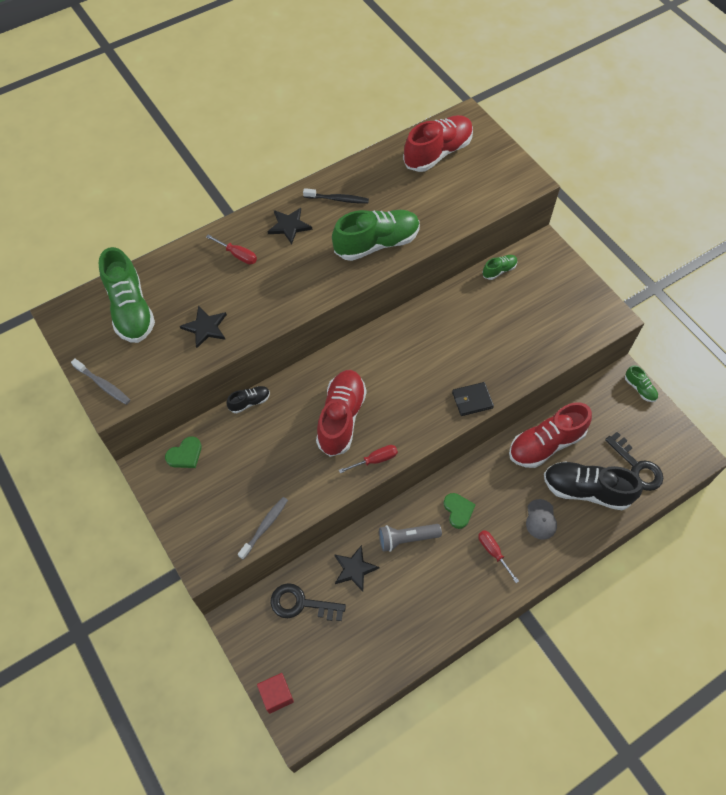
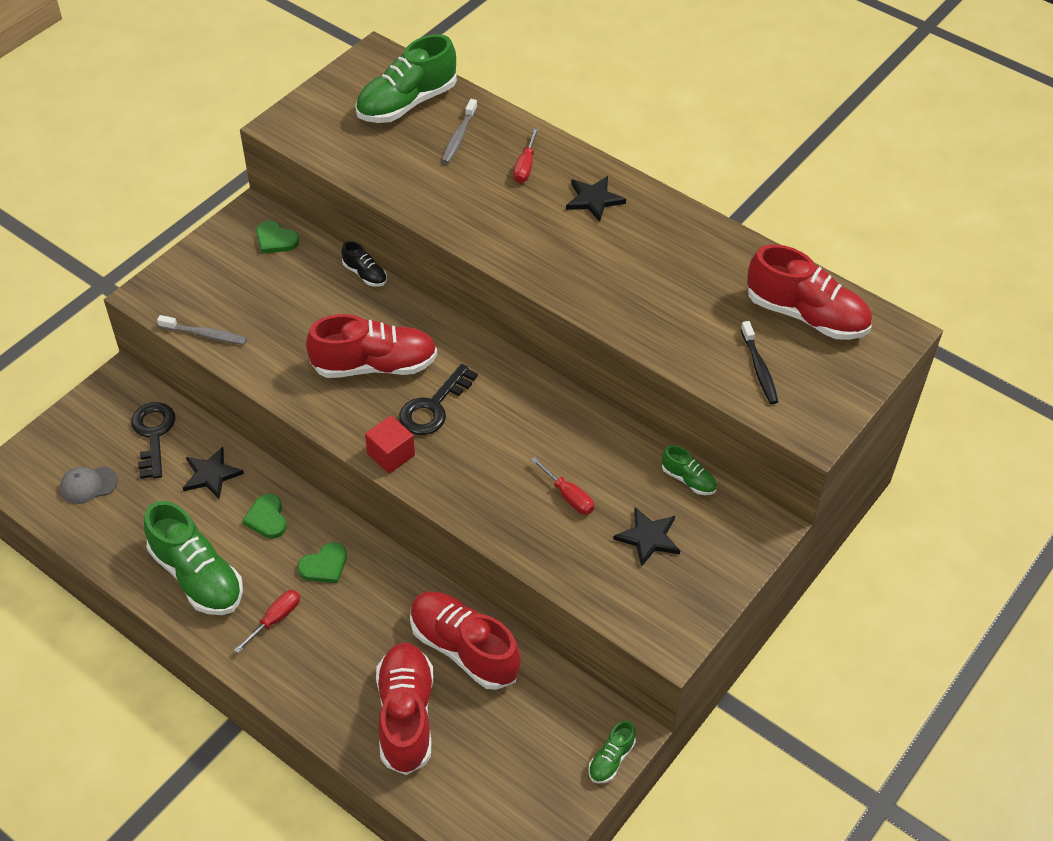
camera: 70 degrees right, 10 degrees down
grey toothbrush [71,358,130,405] -> grey toothbrush moved to [442,99,477,164]
black star [180,306,227,348] -> black star moved to [613,507,680,567]
red cube [257,673,294,714] -> red cube moved to [365,416,415,474]
black toothbrush [303,188,369,204] -> black toothbrush moved to [741,321,778,404]
green shoe [332,210,420,261] -> green shoe moved to [144,501,243,615]
red screwdriver [339,445,398,473] -> red screwdriver moved to [531,457,594,515]
grey flashlight [379,524,442,552] -> green heart [242,494,287,539]
black wallet [452,382,494,416] -> none
grey cap [526,499,557,540] -> grey cap moved to [60,466,118,504]
black shoe [544,461,643,510] -> red shoe [376,642,433,775]
black key [605,432,663,491] -> black key moved to [399,364,478,435]

